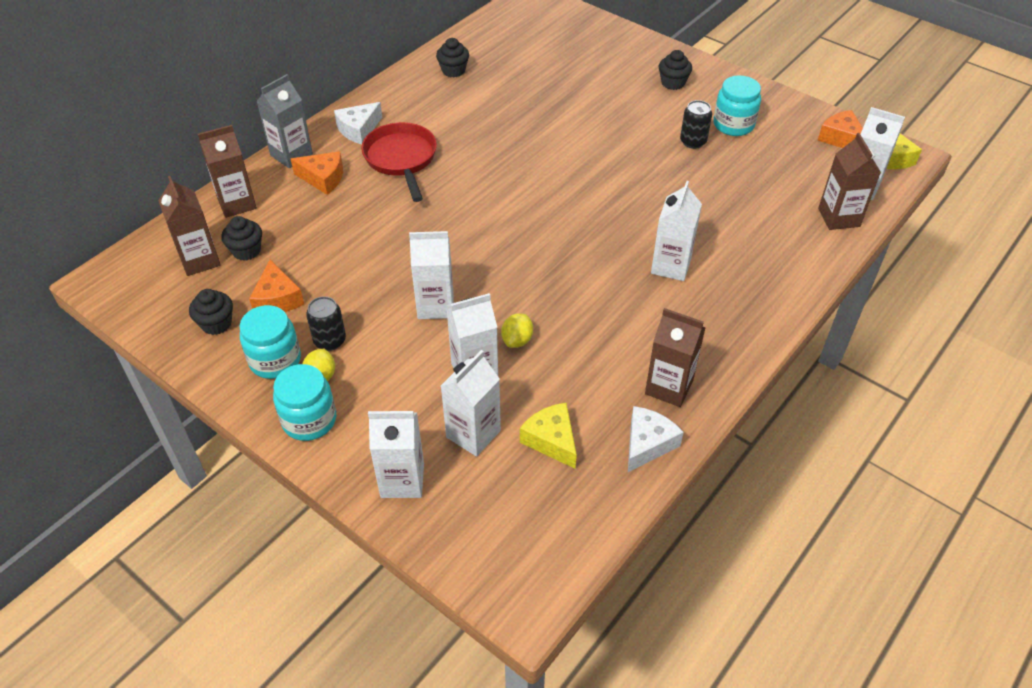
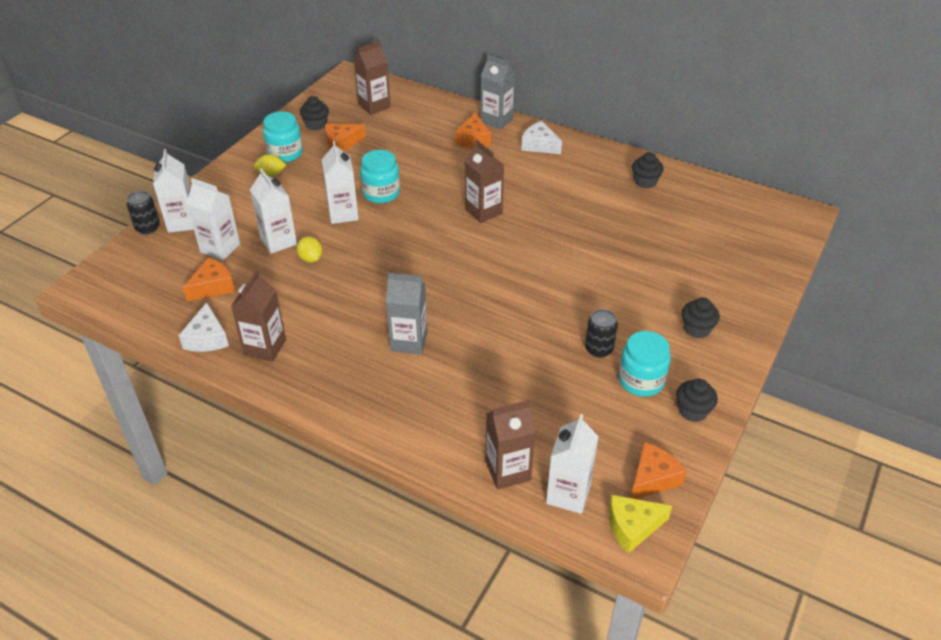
camera: 80 degrees right, 5 degrees down
brown carton [198,125,257,218] -> brown carton moved to [465,140,504,223]
black cupcake [221,216,262,261] -> black cupcake moved to [676,379,718,422]
turquoise jar [273,364,336,441] -> turquoise jar moved to [360,150,400,204]
black can [306,296,346,351] -> black can moved to [126,191,160,235]
red pan [361,122,437,202] -> none
yellow lemon [501,313,533,348] -> yellow lemon turned 45 degrees clockwise [297,237,322,263]
yellow cheese [520,403,577,469] -> orange cheese [183,258,235,301]
white cheese [628,406,684,472] -> white cheese turned 60 degrees clockwise [179,302,229,352]
white carton [651,181,702,281] -> grey carton [386,273,428,355]

